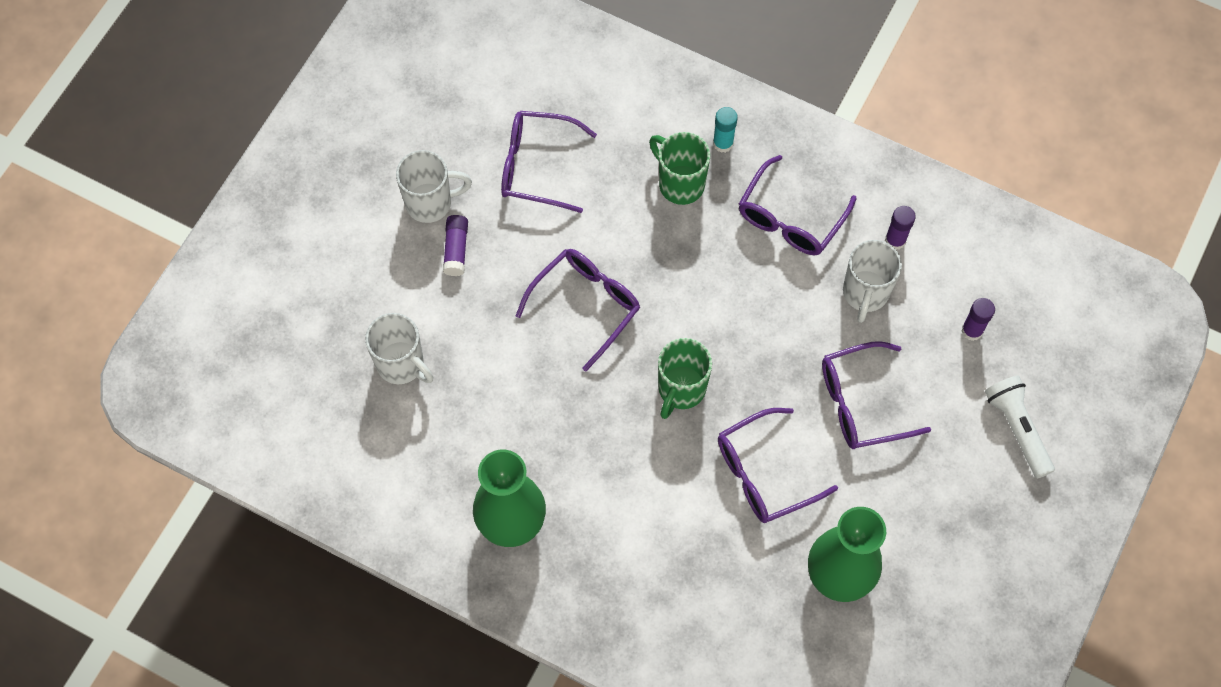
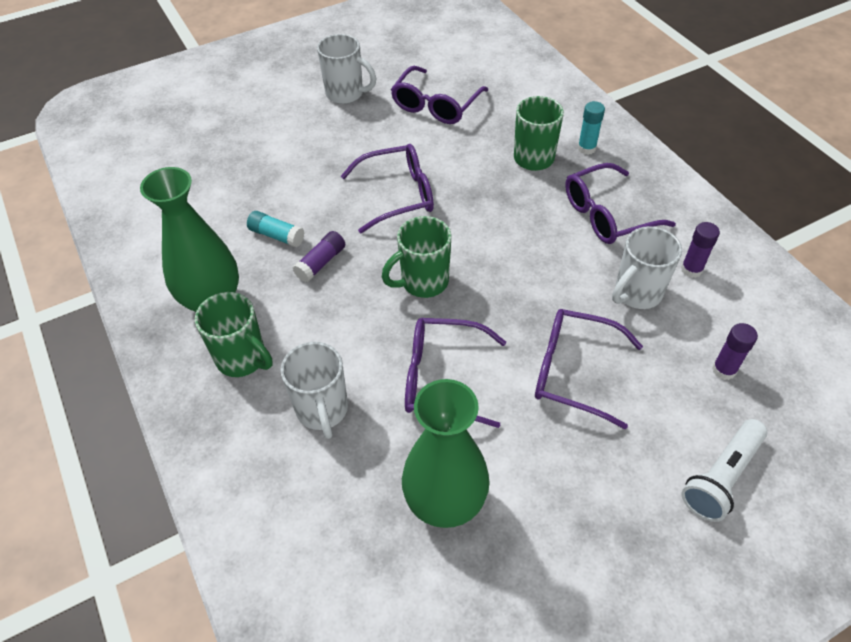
camera: 35 degrees right, 15 degrees down
white mug [365,313,433,384] -> white mug moved to [280,342,348,439]
purple glue stick [443,215,468,276] -> purple glue stick moved to [293,231,345,282]
purple glasses [501,111,597,213] -> purple glasses turned 105 degrees counterclockwise [391,66,488,124]
white flashlight [985,376,1055,479] -> white flashlight turned 150 degrees counterclockwise [681,419,767,522]
none -> green mug [195,292,273,377]
none -> turquoise glue stick [247,211,304,247]

